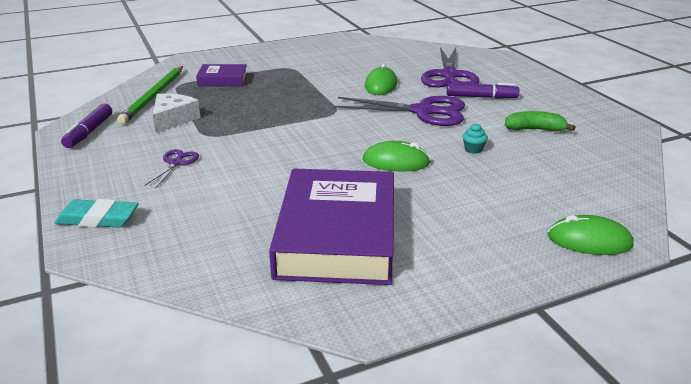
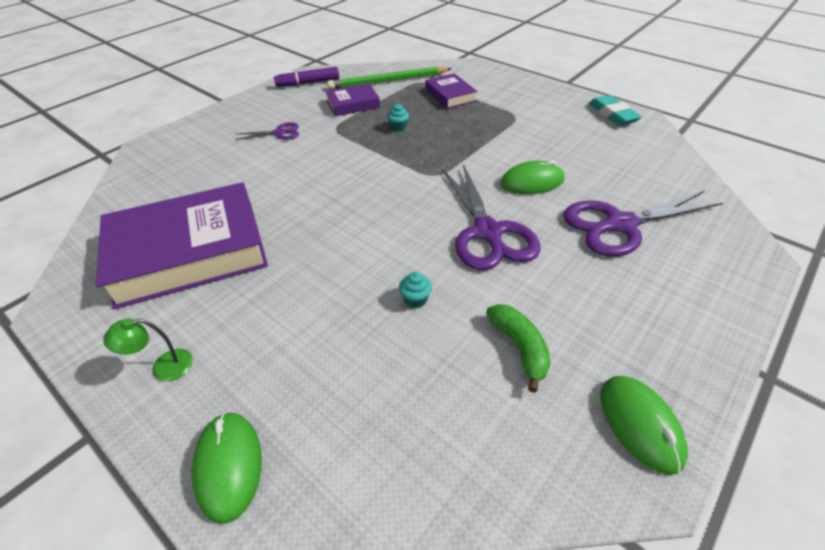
camera: 65 degrees right, 15 degrees up
turquoise eraser [55,199,139,227] -> turquoise eraser moved to [589,95,642,126]
white cheese [153,94,200,133] -> purple book [325,83,380,116]
green mouse [363,141,431,172] -> green mouse moved to [600,376,688,475]
purple marker [447,83,520,99] -> none
none -> green lamp [103,318,193,381]
none -> turquoise cupcake [387,103,409,132]

